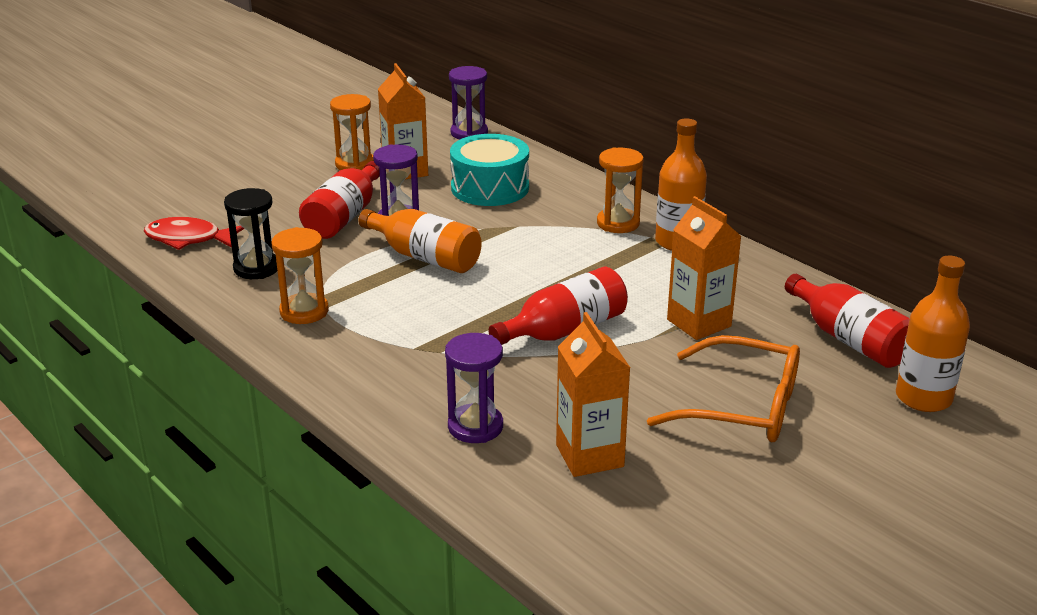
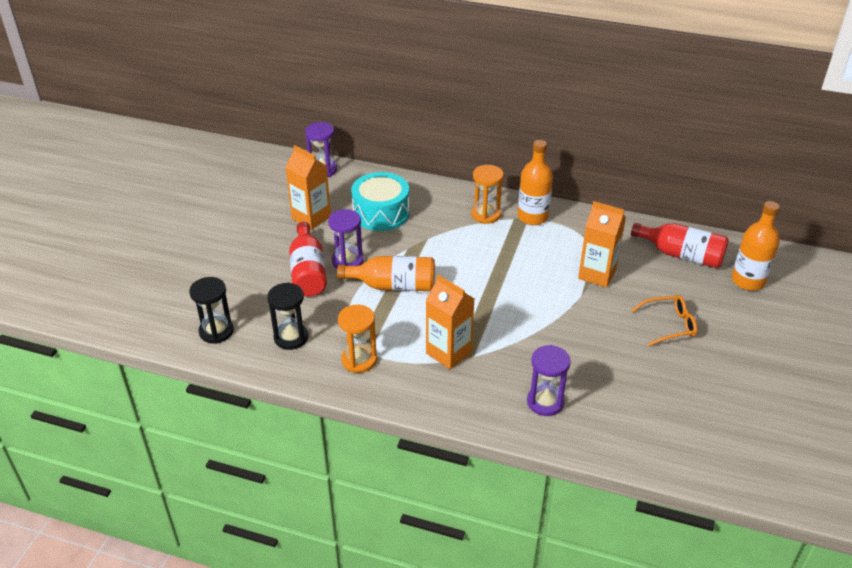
camera: 30 degrees left, 10 degrees up
red fish [144,217,244,250] -> black hourglass [189,277,234,344]
orange hourglass [330,94,374,170] -> none
red bottle [489,267,628,345] -> none
orange carton [556,312,630,477] -> orange carton moved to [426,275,474,369]
orange glasses [647,335,800,442] -> orange glasses [631,295,697,346], size x0.62

